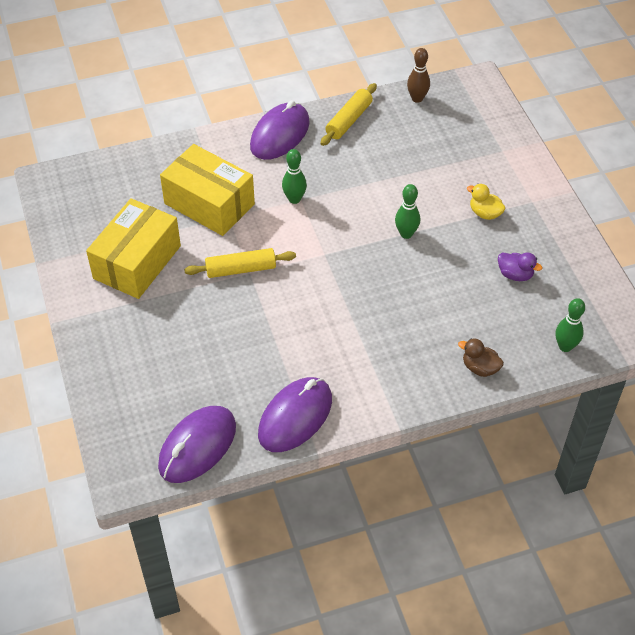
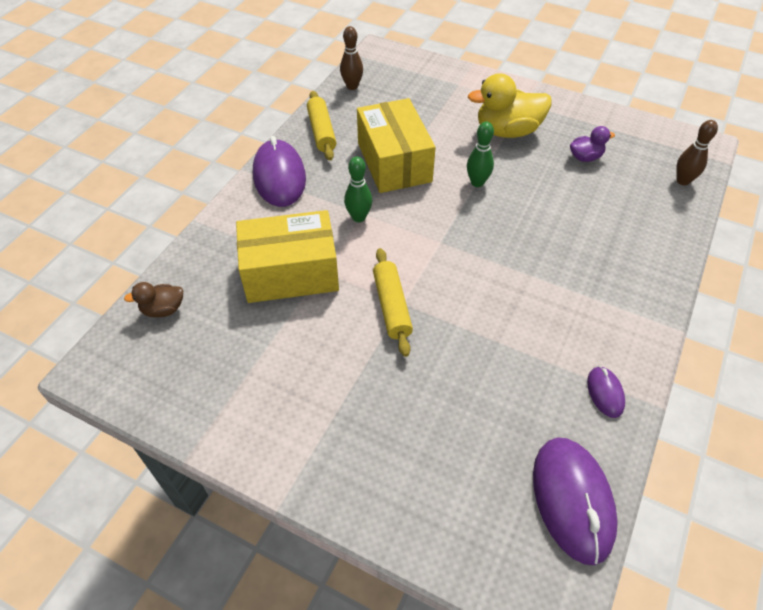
camera: 45 degrees left, 0 degrees up
yellow box [86,198,181,299] -> yellow box moved to [357,98,436,193]
yellow rolling pin [184,248,296,278] -> yellow rolling pin turned 45 degrees counterclockwise [373,248,413,357]
purple mouse [258,377,332,452] -> purple mouse [587,366,625,418], size x0.49
brown duck [458,338,504,377] -> brown duck moved to [124,282,183,318]
yellow duck [467,184,506,220] -> yellow duck [468,73,552,138], size x1.92
green bowling pin [556,298,585,352] -> brown bowling pin [676,120,718,185]

